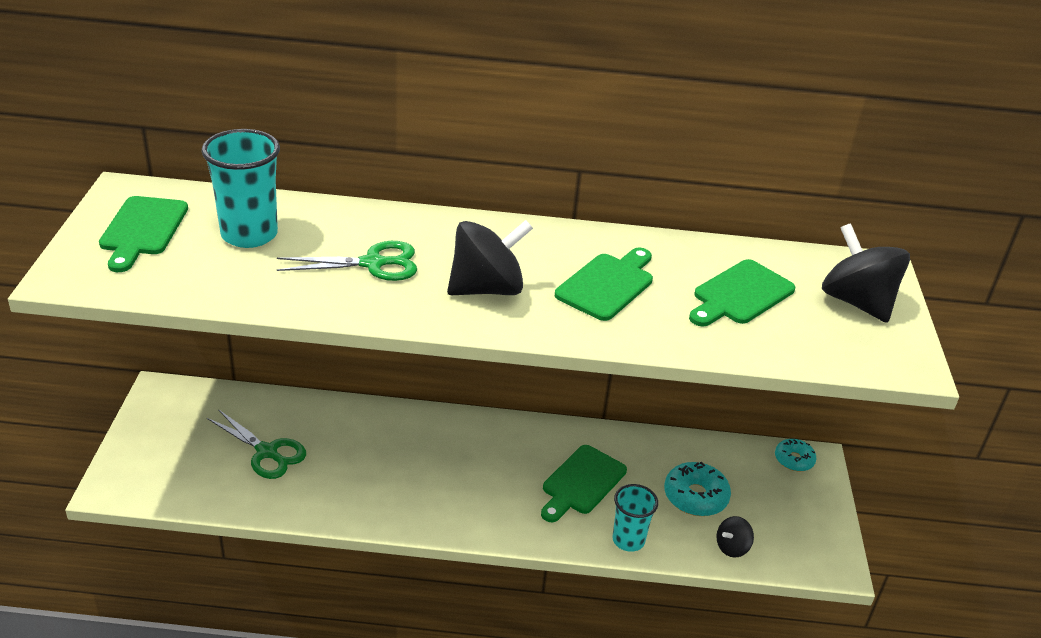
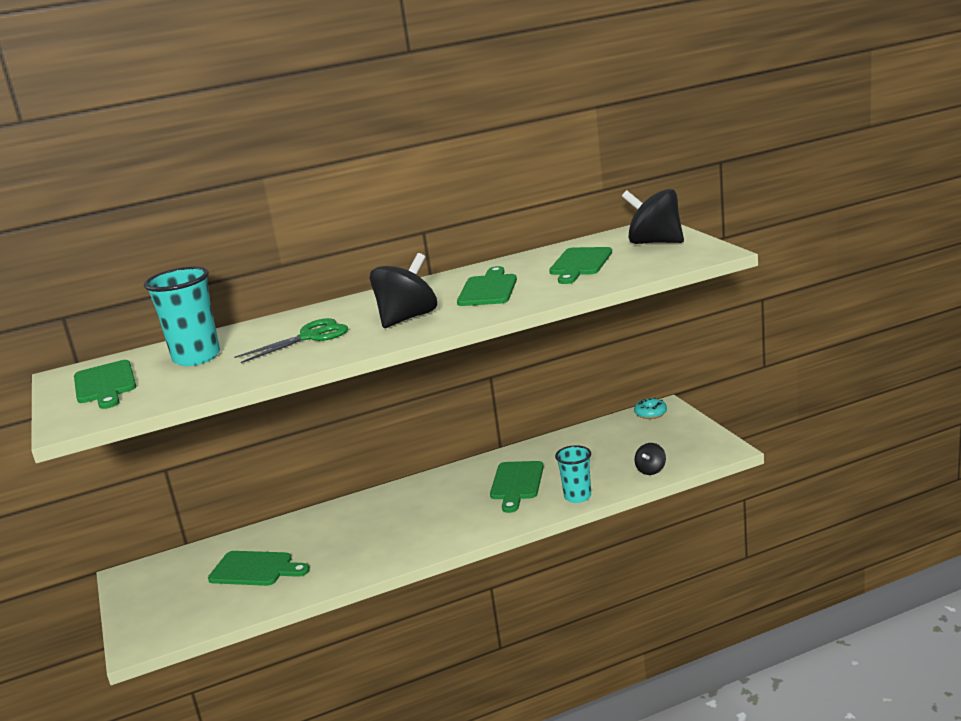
camera: 20 degrees left, 15 degrees down
green scissors [207,409,306,479] -> green cutting board [208,551,310,586]
turquoise donut [664,462,731,516] -> none

